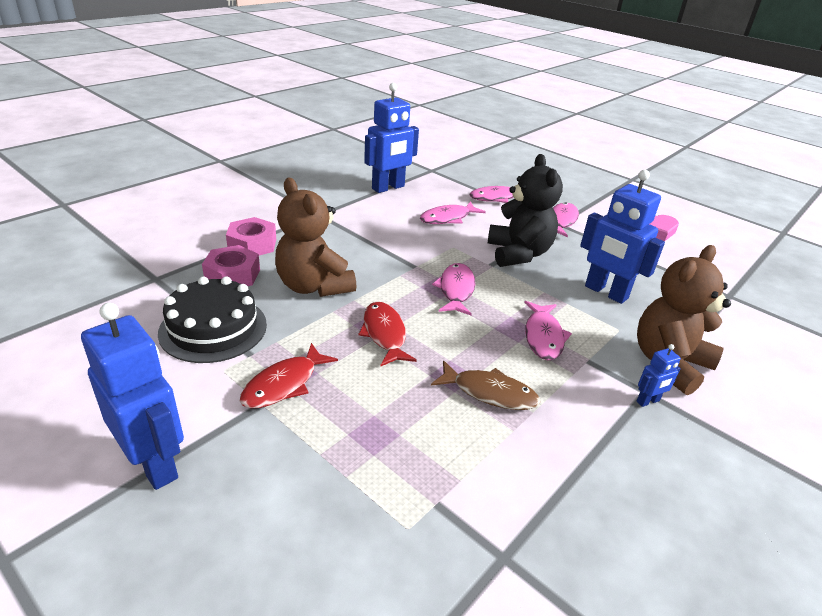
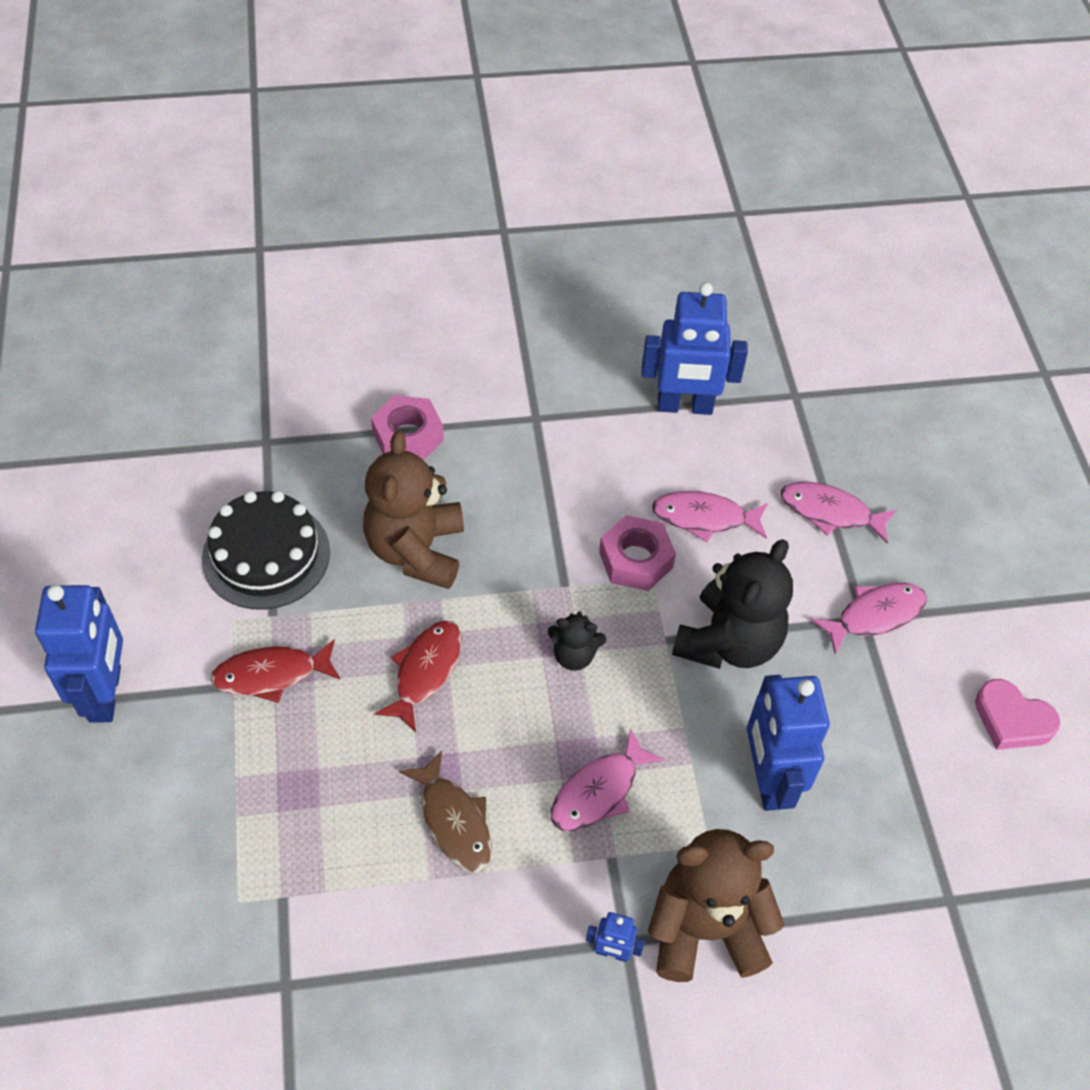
camera: 40 degrees right, 20 degrees up
pink nut [202,245,260,286] -> pink nut moved to [599,515,676,591]
pink fish [432,263,475,316] -> black teddy bear [548,612,606,671]

